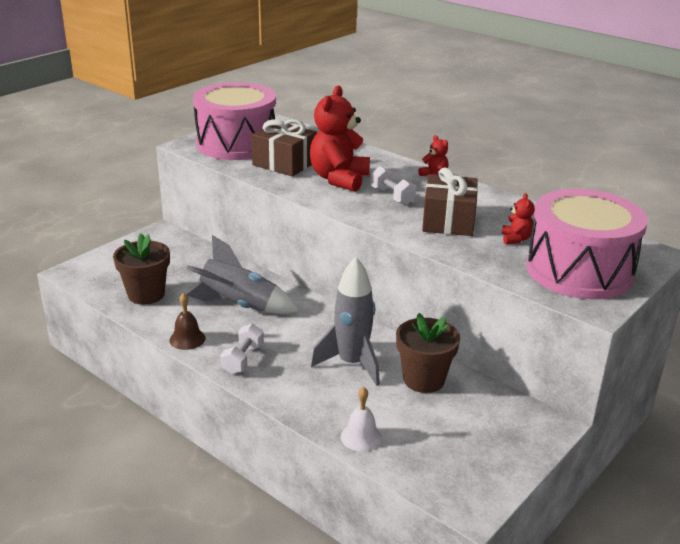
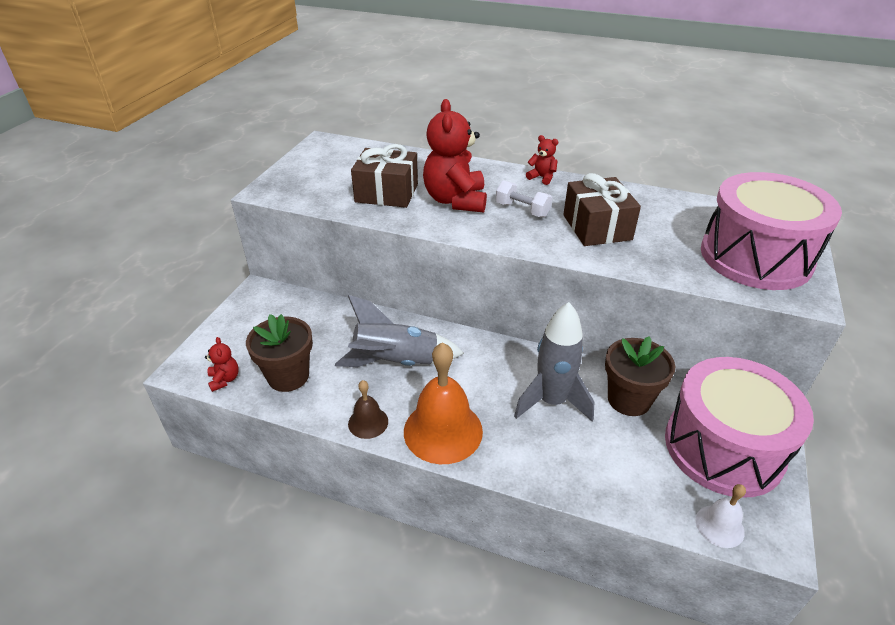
camera: 20 degrees left, 10 degrees up
pink drum [193,82,276,160] -> pink drum moved to [665,357,814,498]
white dumbbell [221,324,264,374] -> orange bell [404,342,483,464]
white bell [341,387,382,452] -> white bell moved to [696,484,746,548]
red teddy bear [502,193,535,244] -> red teddy bear moved to [205,337,239,392]

